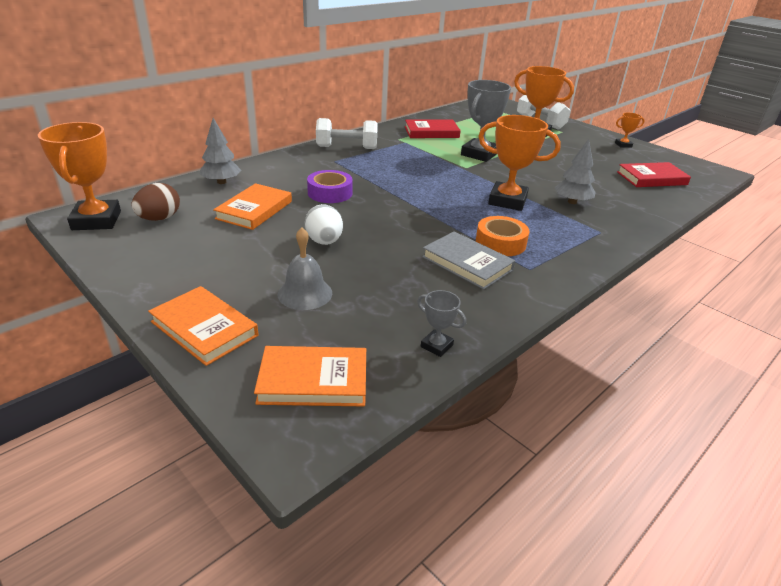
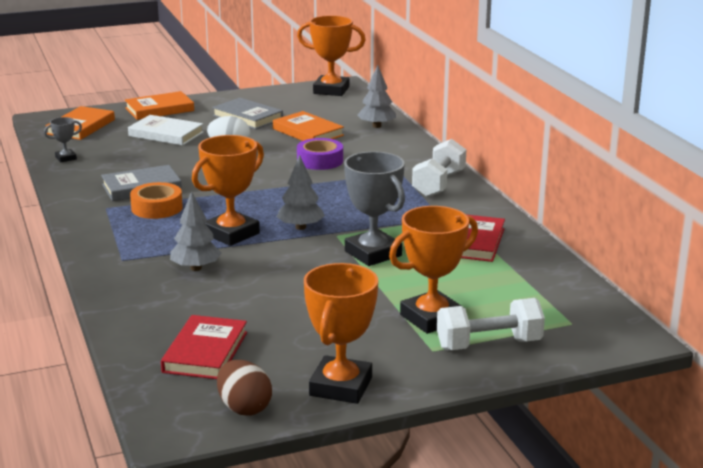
camera: 115 degrees right, 10 degrees down
brown egg [131,183,180,221] -> brown egg moved to [217,360,272,416]
grey bell [278,228,332,310] -> white book [128,115,204,146]
orange trophy [615,113,645,147] -> orange trophy [304,263,378,404], size x2.09
none -> grey book [212,98,283,129]
none -> grey tree [277,155,325,230]

